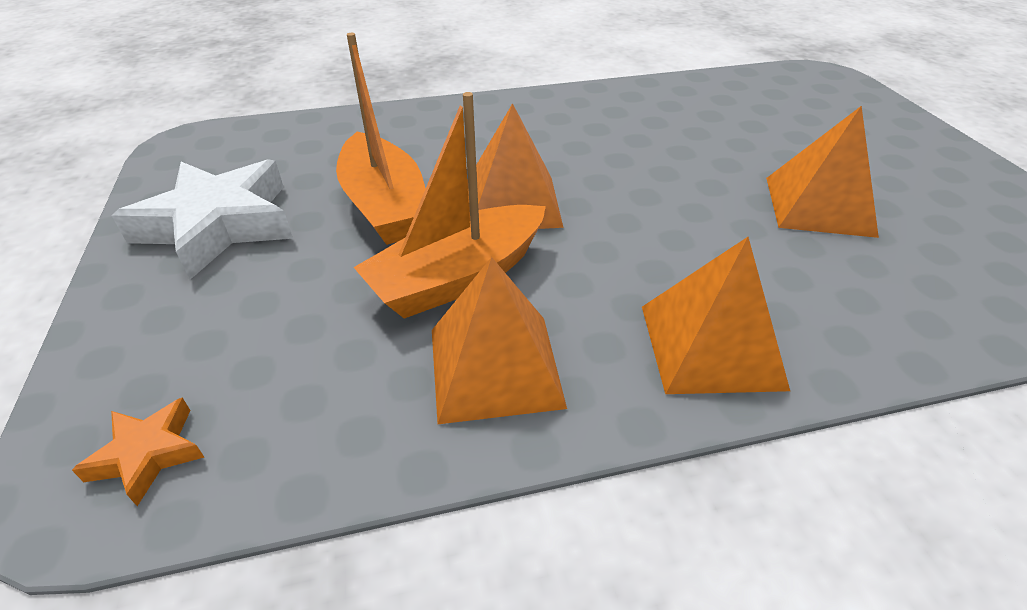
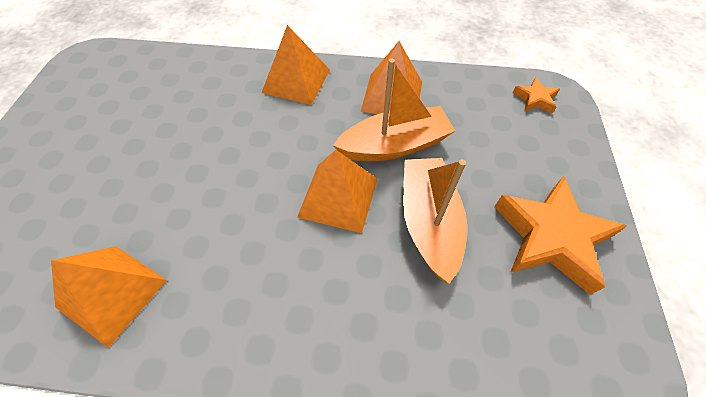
camera: 160 degrees left, 15 degrees up
white star [111,159,293,280] -> orange star [494,176,627,295]
orange pyramid [766,106,879,238] -> orange pyramid moved to [51,246,167,348]

